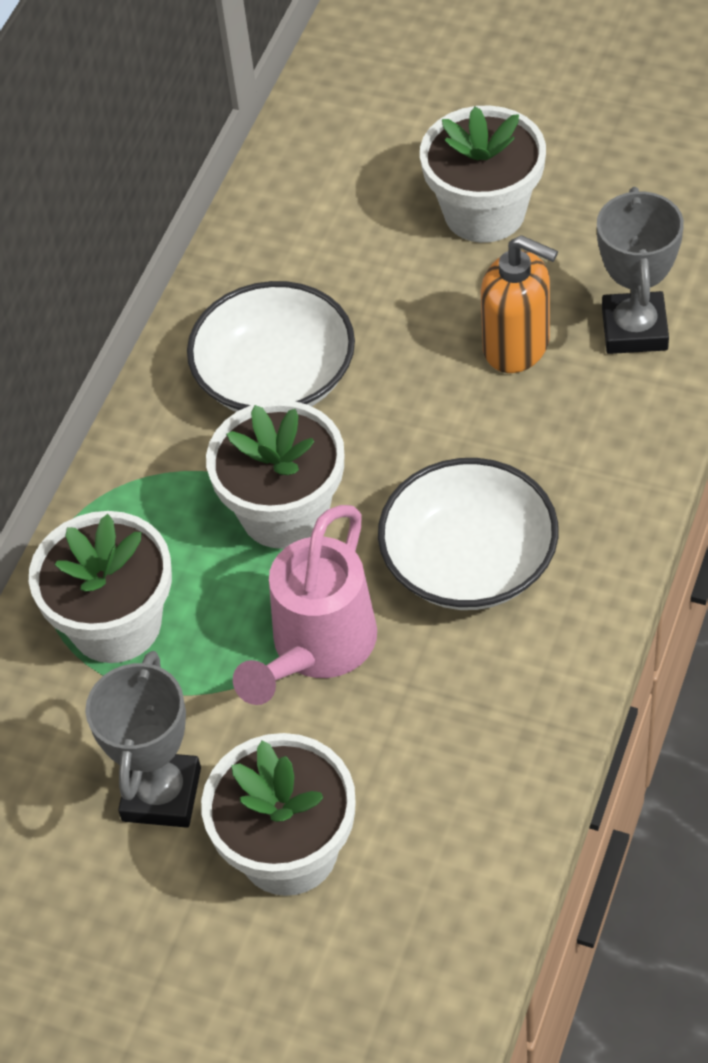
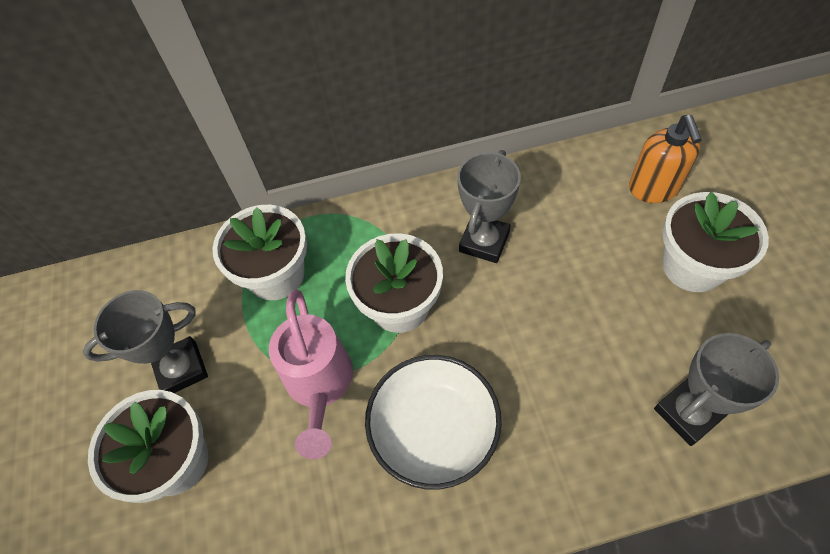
camera: 55 degrees right, 5 degrees up
white bowl [187,281,355,412] -> grey trophy [457,150,521,263]
pink watering can [233,505,377,705] -> pink watering can turned 90 degrees counterclockwise [269,289,353,459]
orange soap dispenser [481,235,558,373] -> orange soap dispenser moved to [629,115,702,203]

